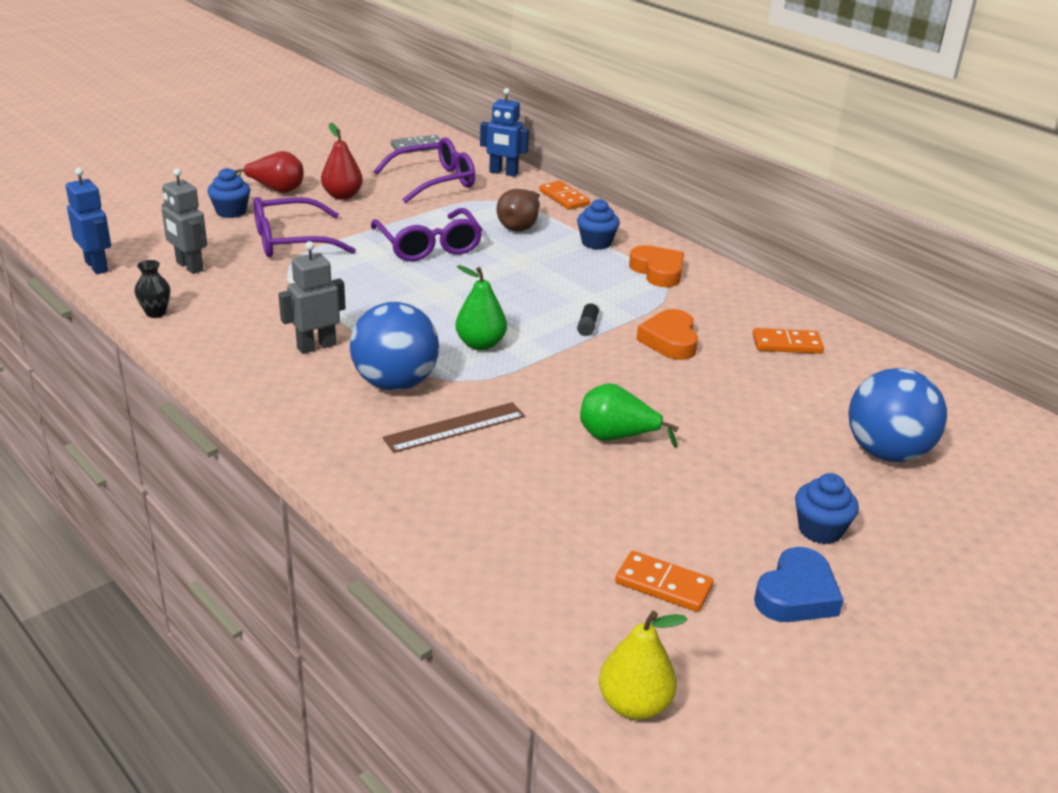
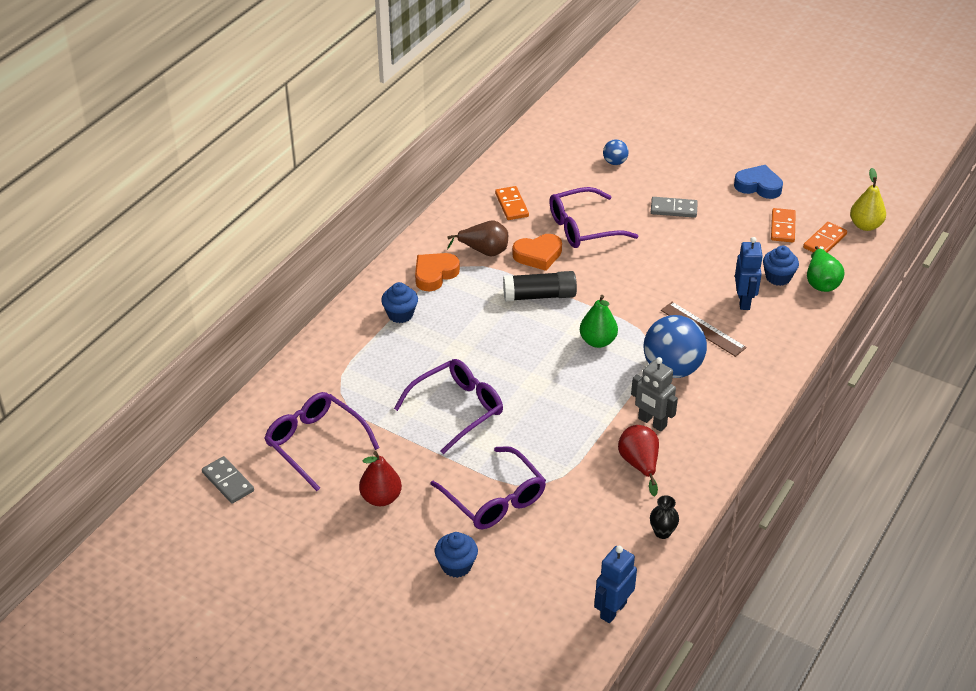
camera: 105 degrees left, 10 degrees up
grey robot [162,168,207,274] -> none
red pear [234,151,303,193] -> red pear moved to [618,425,659,496]
blue robot [480,88,529,177] -> blue robot moved to [735,237,763,310]
brown pear [496,189,540,232] -> brown pear moved to [447,220,508,256]
orange domino [539,181,590,210] -> orange domino moved to [803,222,847,253]
black glue stick [577,301,600,336] -> black glue stick [503,271,577,302], size x2.12
green pear [580,383,679,448] -> green pear moved to [807,246,845,292]
blue cupcake [795,473,859,544] -> blue cupcake moved to [763,246,799,286]
blue ball [848,368,947,462] -> blue ball [603,139,629,165], size x0.47
none -> purple glasses [549,187,638,248]
none -> grey domino [651,197,698,218]

